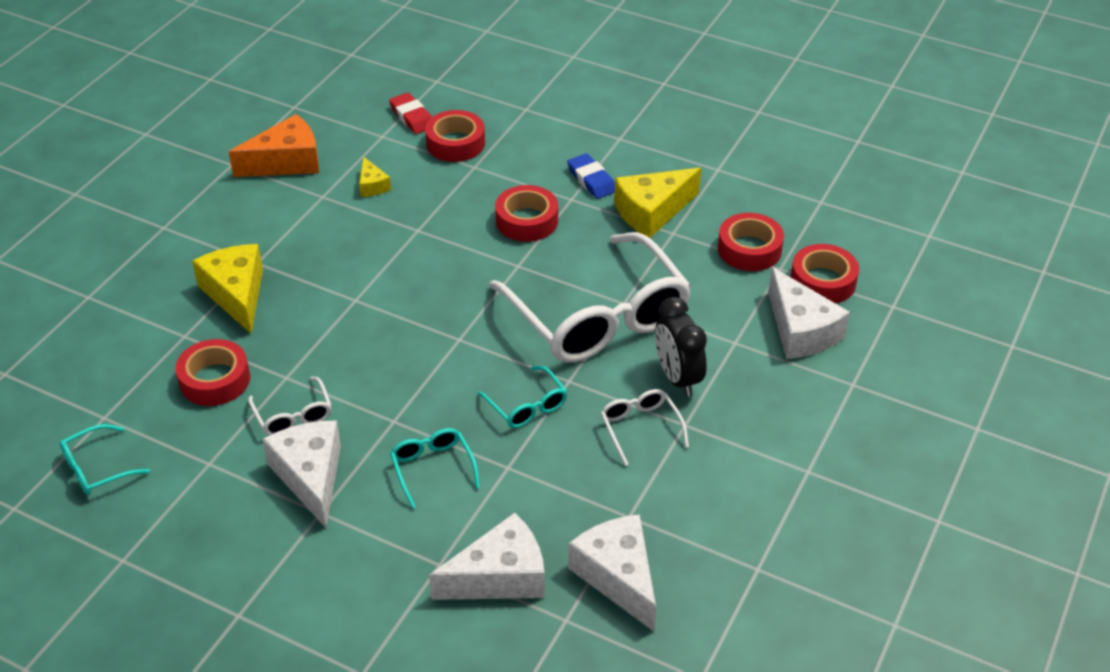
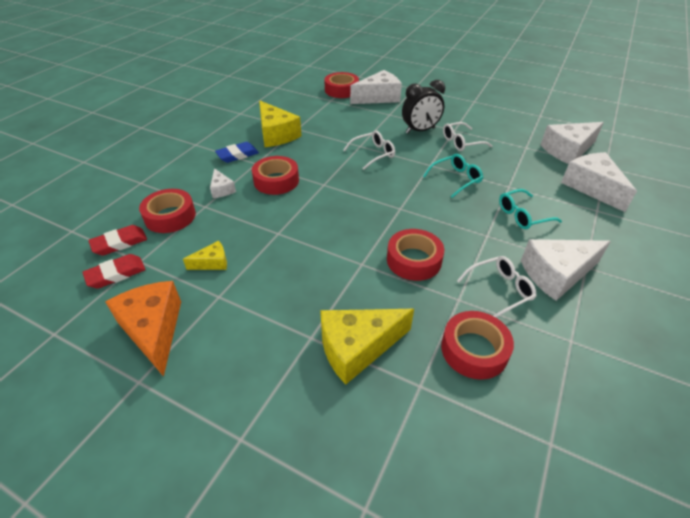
camera: 90 degrees left, 0 degrees up
turquoise glasses [60,424,150,495] -> none
white glasses [489,232,691,363] -> white glasses [343,130,395,170], size x0.42
red tape [718,213,784,271] -> red tape moved to [387,229,444,281]
none -> red eraser [82,254,146,289]
none -> white cheese [210,168,236,198]

